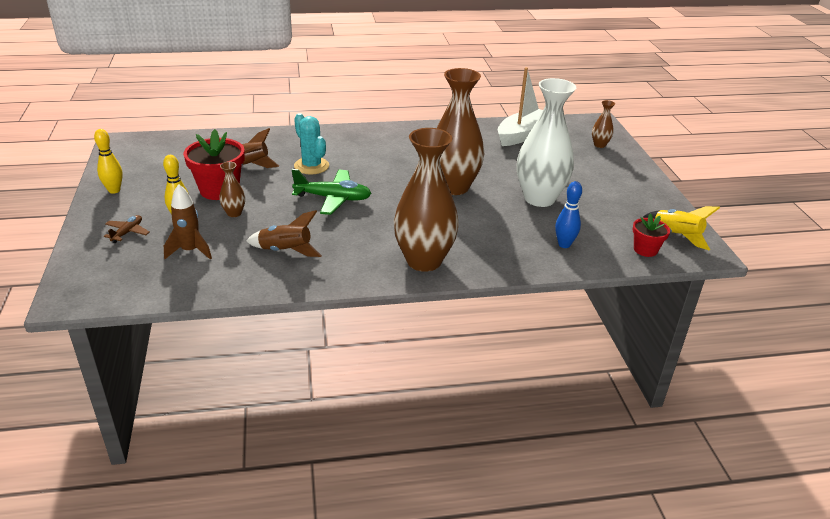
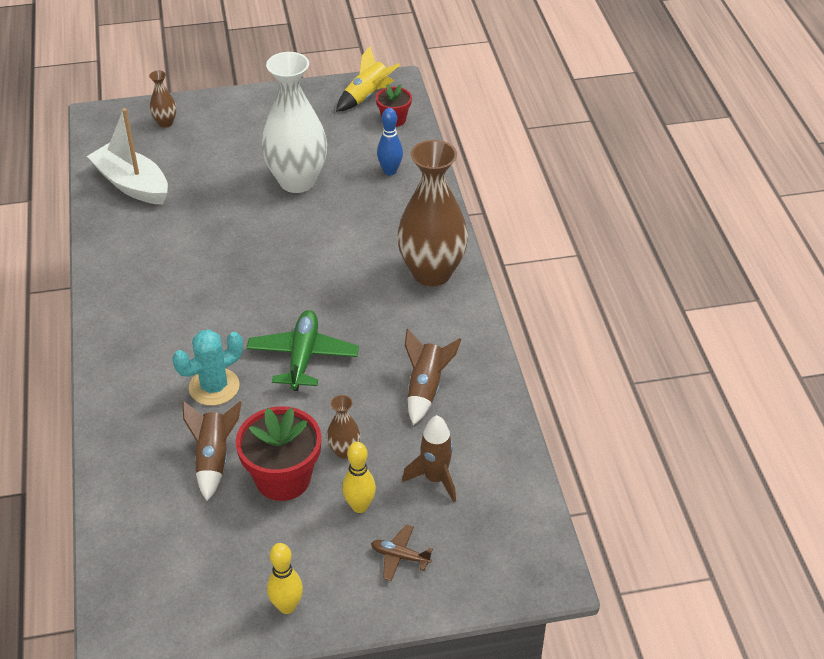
camera: 90 degrees left, 10 degrees up
brown vase [437,68,484,195] -> none

